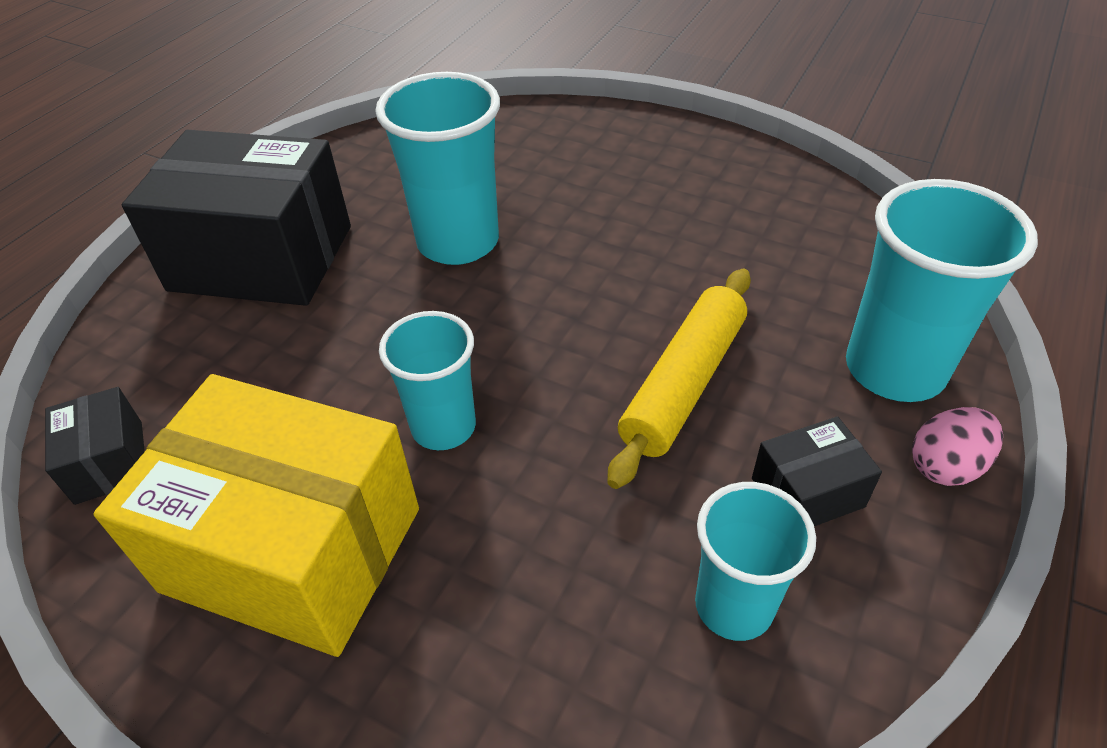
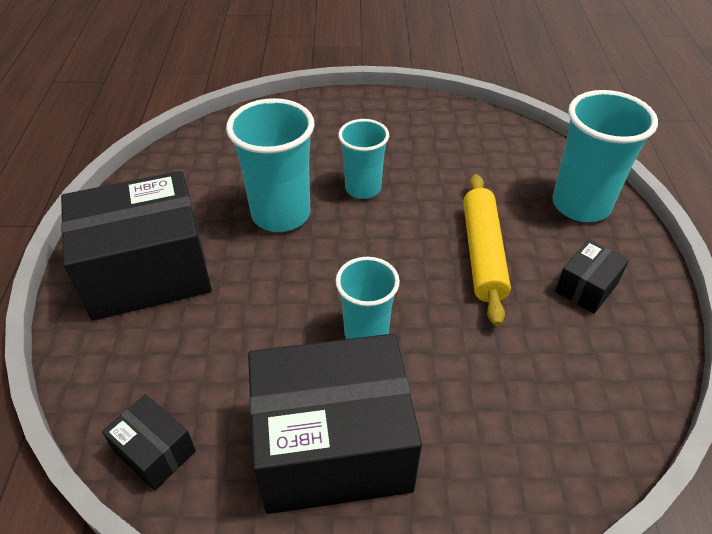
camera: 30 degrees left, 0 degrees up
yellow box [93,374,419,657] -> black box [248,333,422,514]
turquoise cup [695,482,816,641] -> turquoise cup moved to [338,119,389,199]
pink egg [912,407,1003,486] -> none

